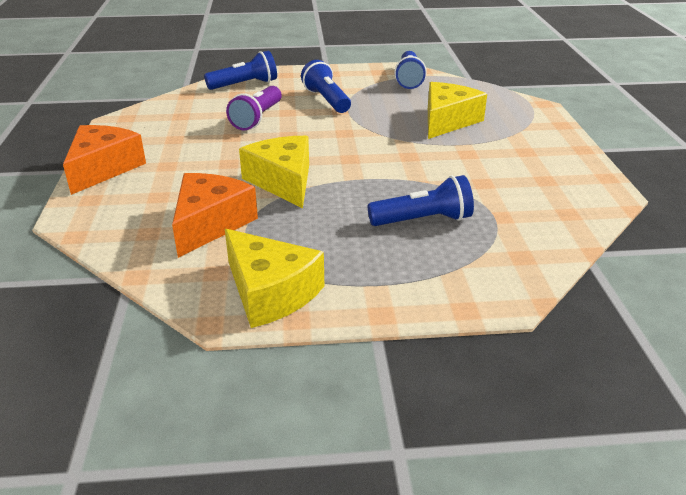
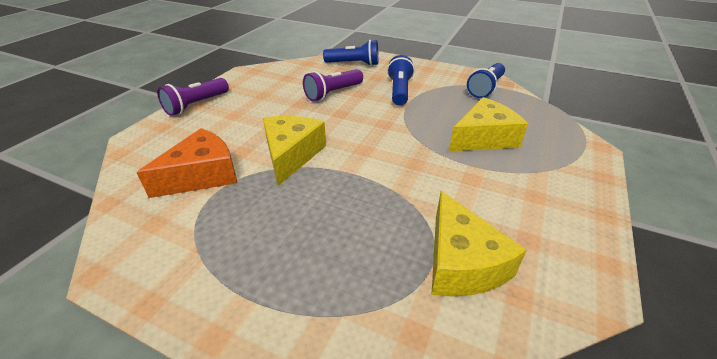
camera: 30 degrees right, 5 degrees up
orange cheese [63,125,146,195] -> purple flashlight [157,78,229,116]
yellow cheese [225,229,324,328] -> yellow cheese moved to [432,191,527,297]
blue flashlight [368,175,474,226] -> none

